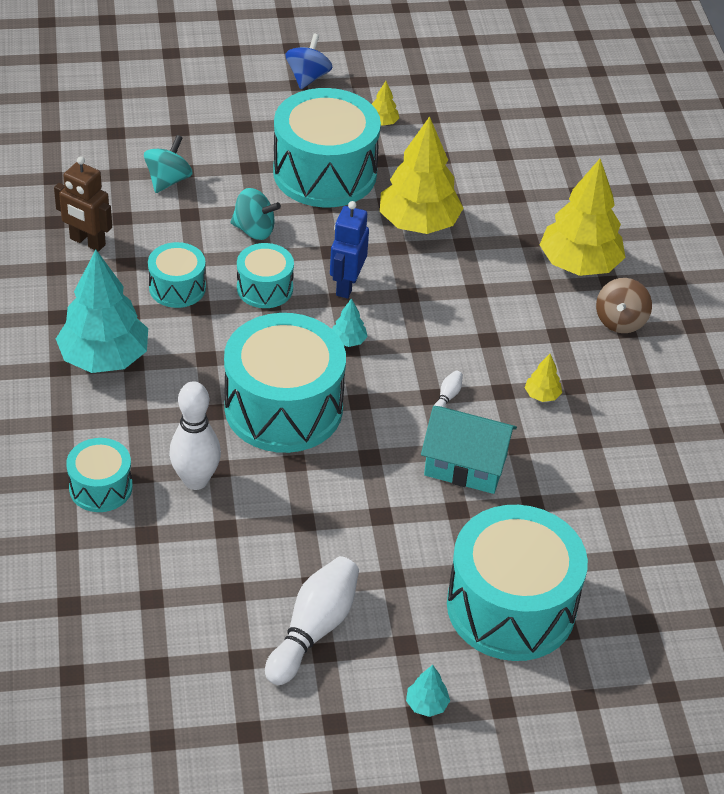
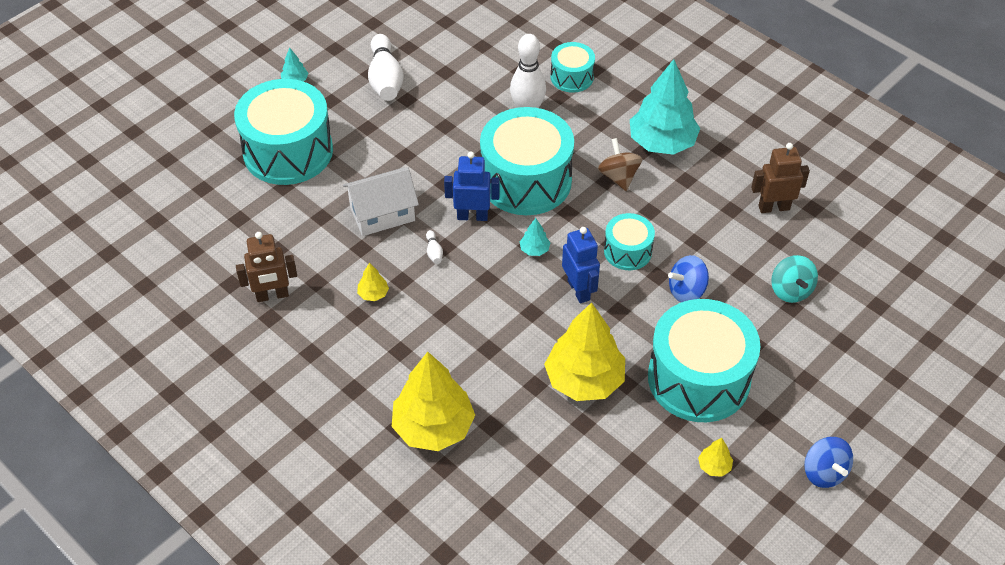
camera: 145 degrees right, 5 degrees up
turquoise drum [148,242,206,308] -> none
turquoise spinning top [231,188,281,240] -> blue spinning top [668,255,709,302]
turquoise house [421,406,517,494] -> white house [343,167,419,236]
brown spinning top [596,278,652,333] -> brown spinning top moved to [598,138,642,191]
none -> brown robot [236,232,297,302]
none -> blue robot [444,152,500,221]

